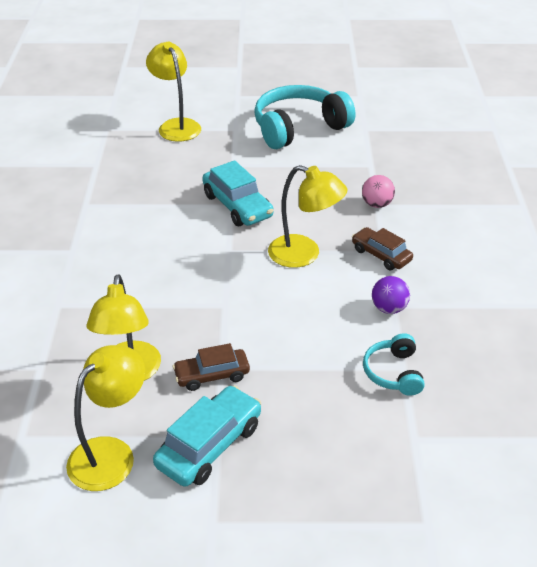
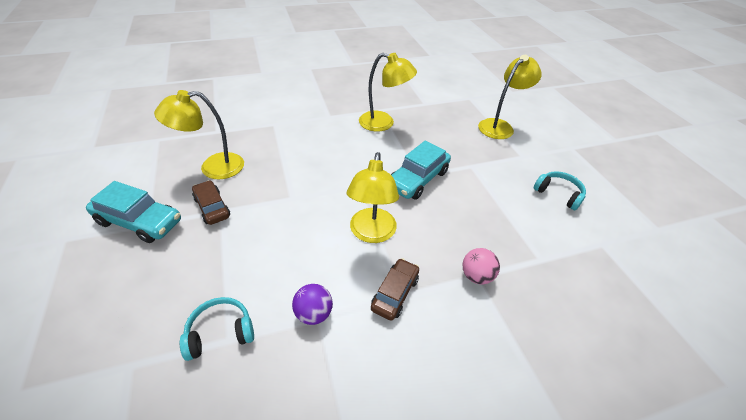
camera: 70 degrees right, 5 degrees up
yellow lamp [66,345,145,491] -> yellow lamp moved to [359,53,417,132]
turquoise headphones [254,85,355,149] -> turquoise headphones [534,171,586,211], size x0.50

